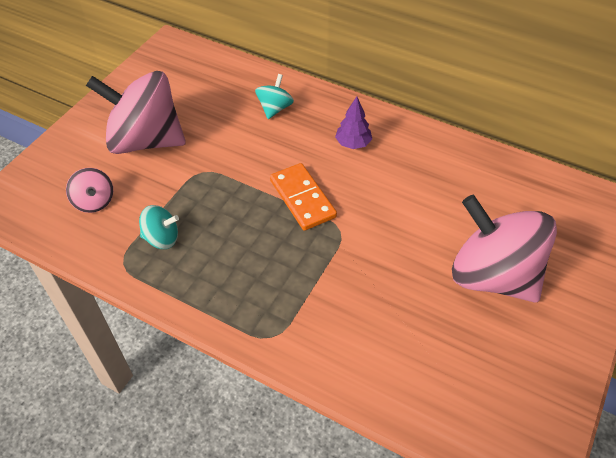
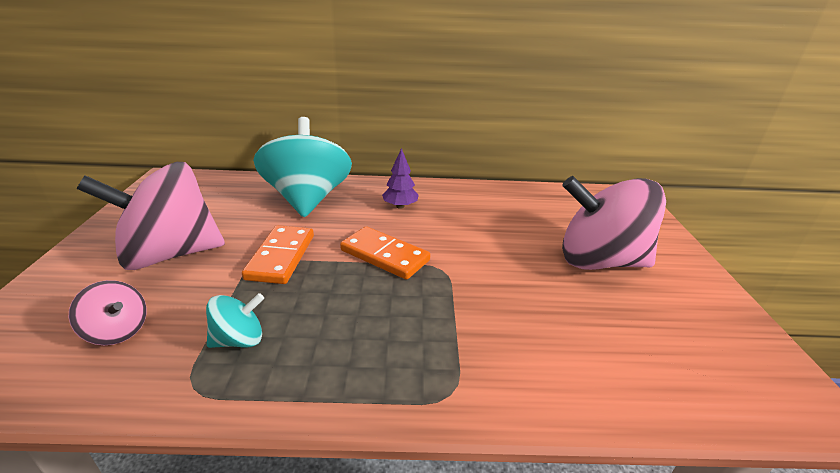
camera: 30 degrees left, 20 degrees down
turquoise spinning top [255,74,294,119] -> turquoise spinning top [253,117,352,217], size x2.25
none -> orange domino [242,225,314,284]

